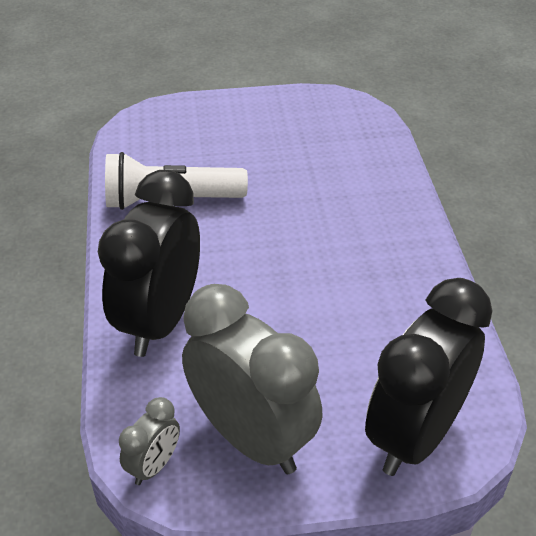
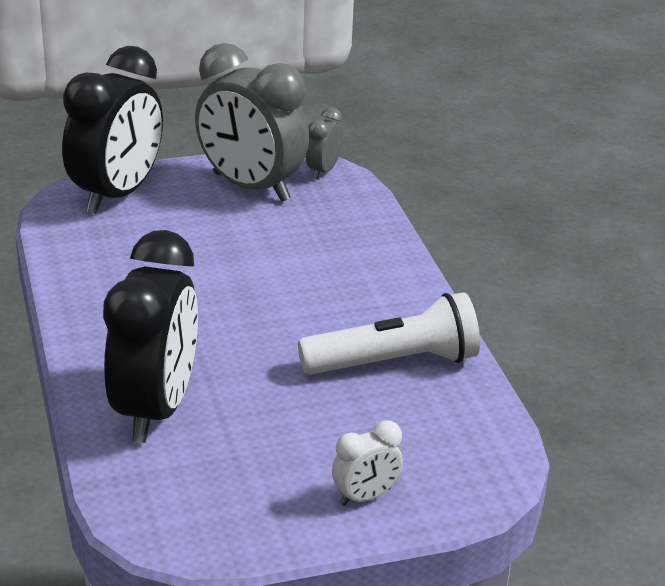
camera: 170 degrees right, 10 degrees down
black clock [98,170,200,357] -> black clock moved to [103,230,198,443]
none -> white clock [332,420,403,506]

